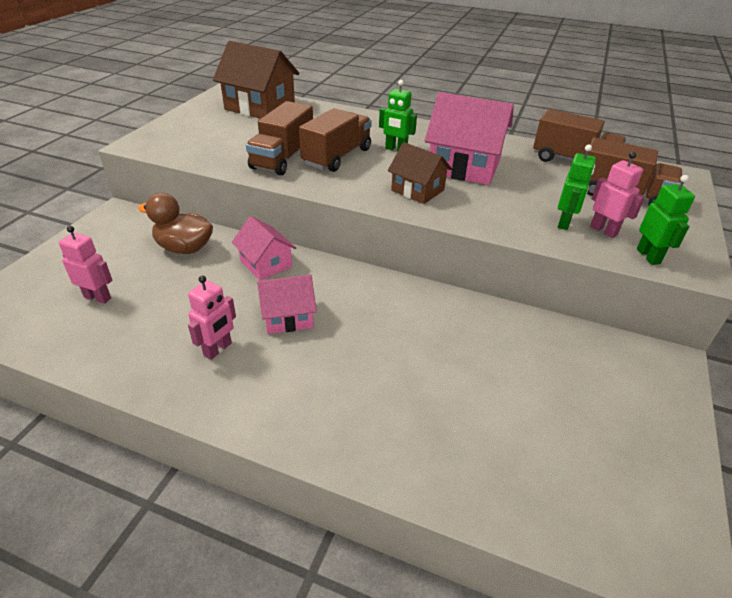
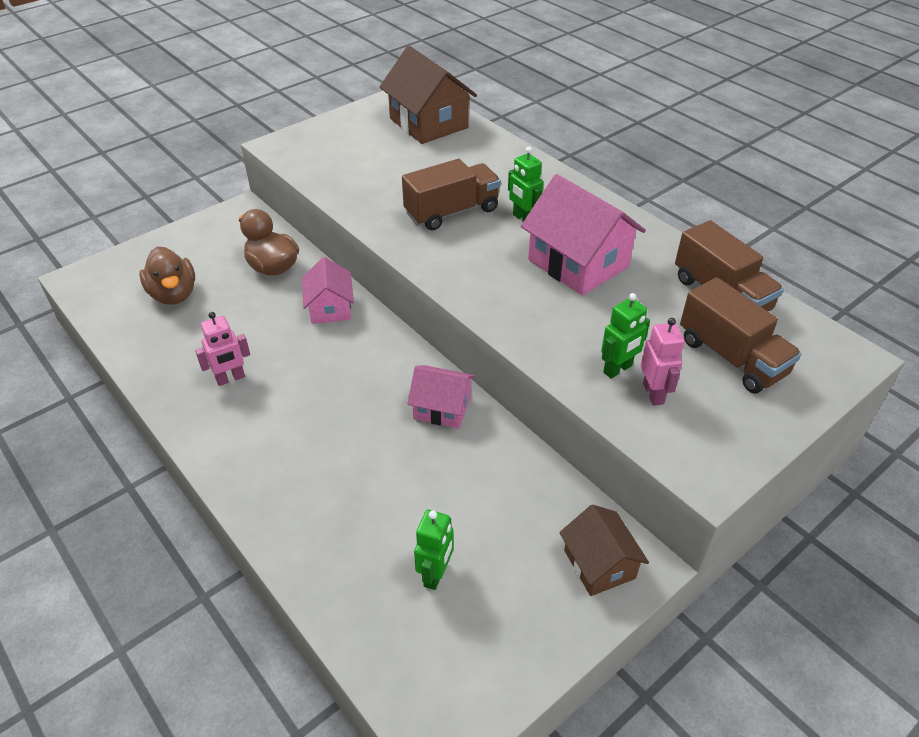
camera: 30 degrees right, 5 degrees up
pink robot [59,226,112,304] -> brown duck [139,246,195,305]
brown truck [246,101,313,175] -> none
pink house [257,275,317,334] -> pink house moved to [407,365,475,429]
brown house [388,142,452,204] -> brown house moved to [559,504,649,596]
green robot [637,175,695,265] -> green robot moved to [414,509,454,590]

